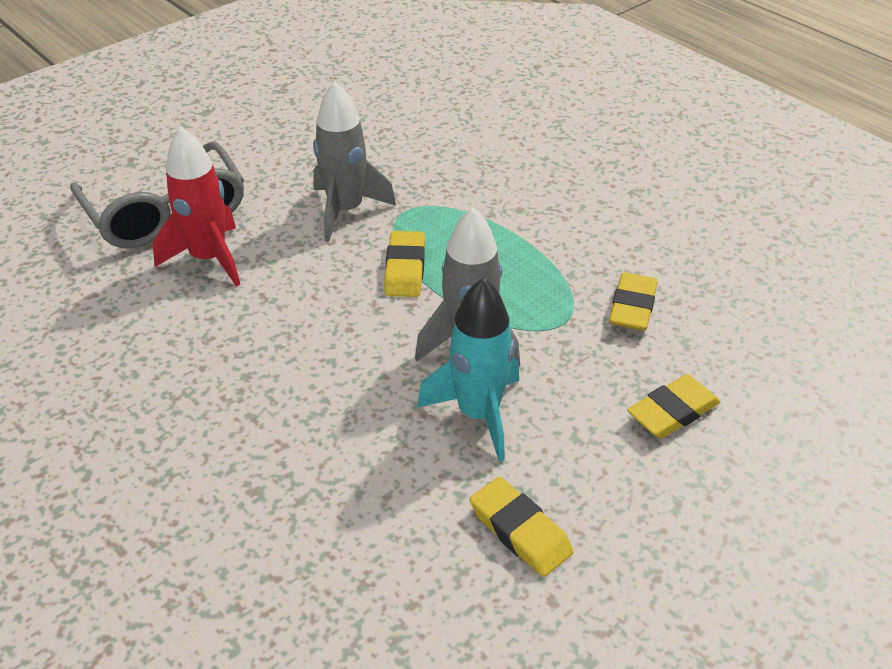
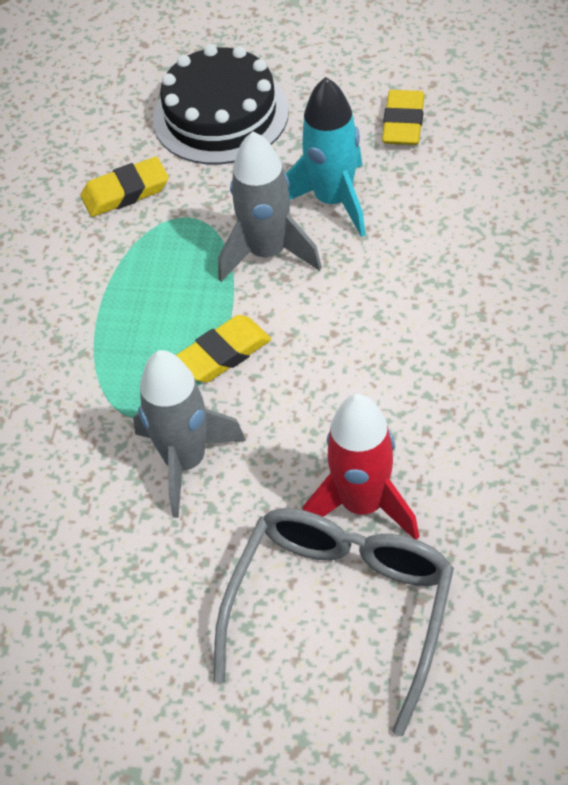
camera: 125 degrees left, 10 degrees up
yellow eraser [627,374,720,439] -> black cake [153,44,289,164]

